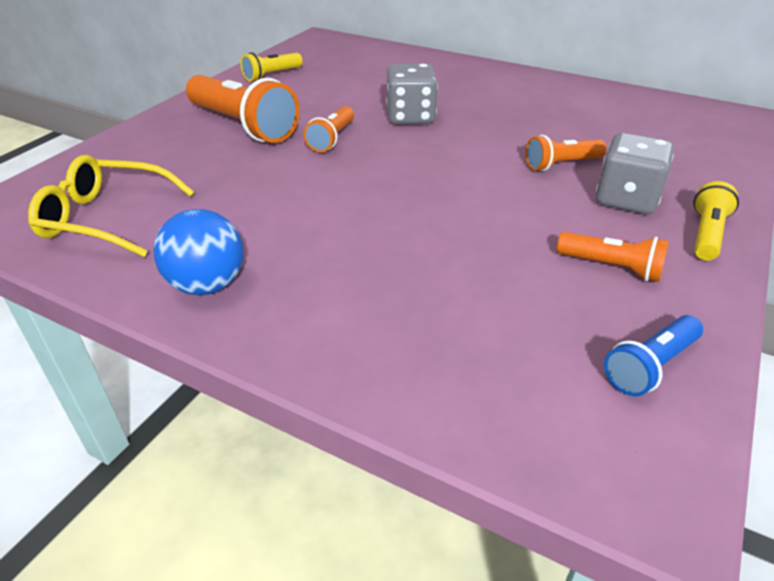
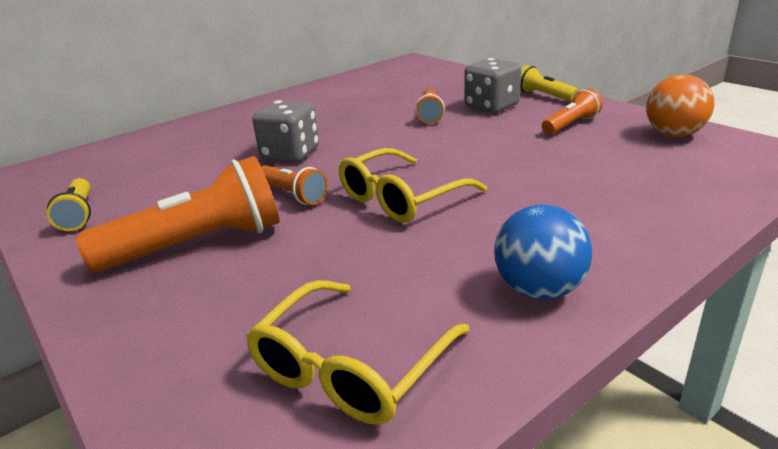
camera: 65 degrees left, 10 degrees down
blue flashlight [604,315,703,397] -> orange ball [646,74,715,137]
none -> yellow glasses [339,148,487,223]

